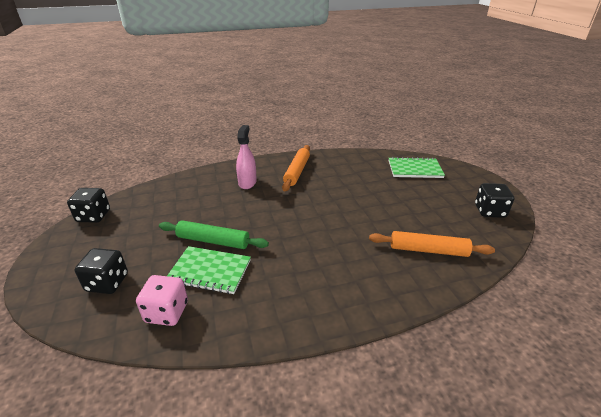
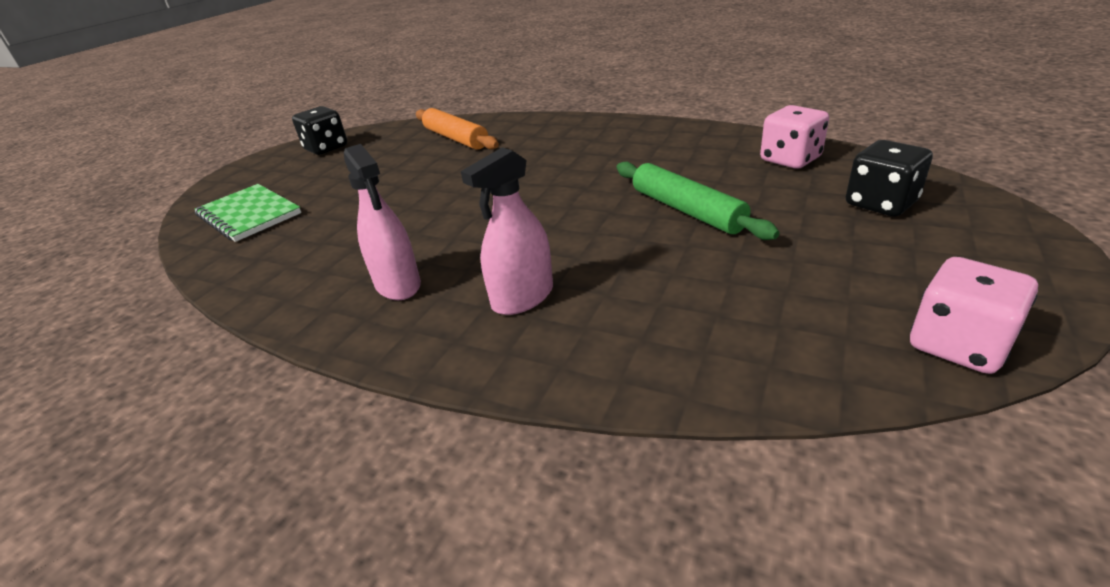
camera: 135 degrees left, 0 degrees up
black dice [67,188,110,223] -> pink dice [910,257,1038,374]
green notebook [167,246,251,294] -> none
orange rolling pin [282,145,310,192] -> pink spray bottle [344,144,421,300]

